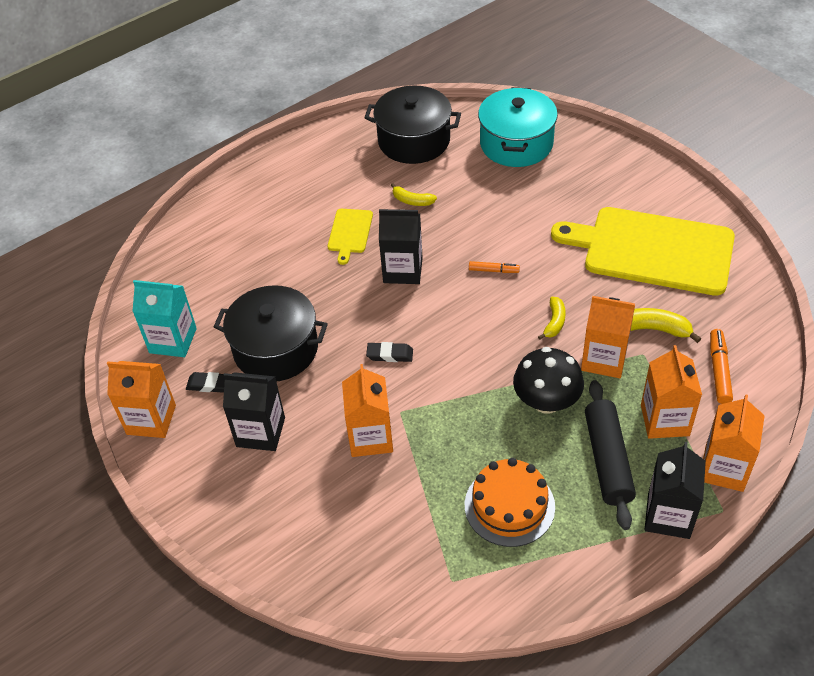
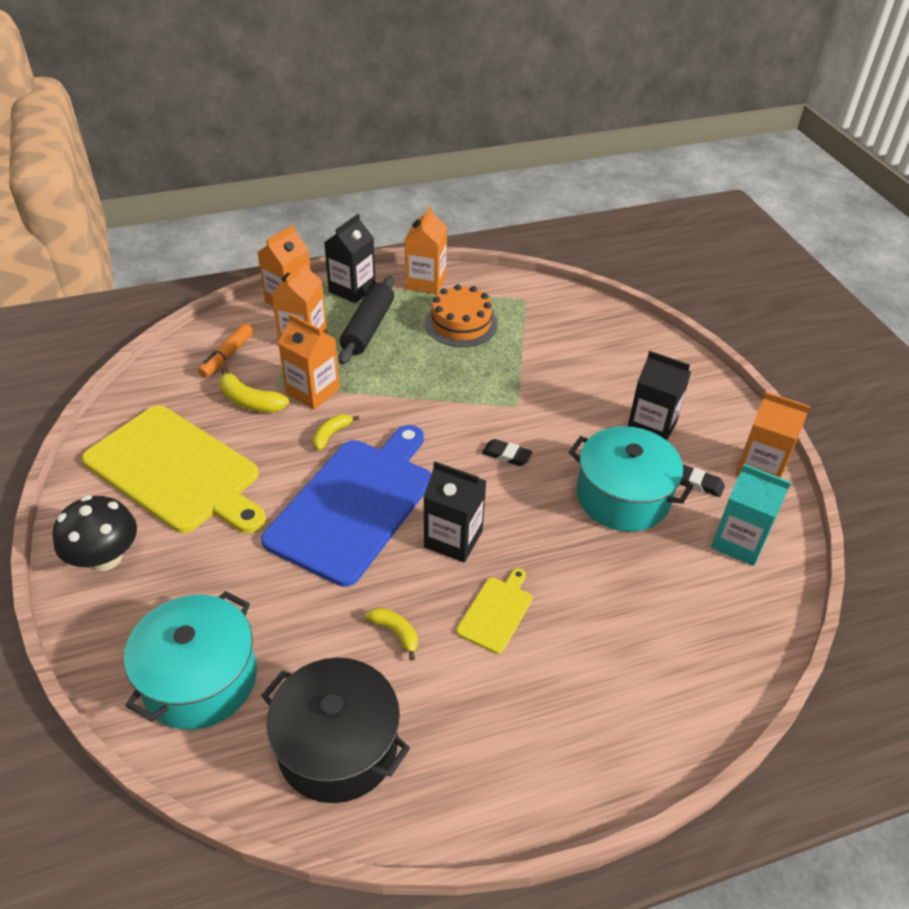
camera: 165 degrees left, 5 degrees down
black pot [214,285,328,381] -> turquoise pot [568,426,694,532]
orange carton [342,364,393,457] -> orange carton moved to [405,206,447,294]
orange marker [469,261,520,273] -> blue cutting board [261,425,431,587]
black mushroom [513,347,584,414] -> black mushroom moved to [53,495,137,571]

